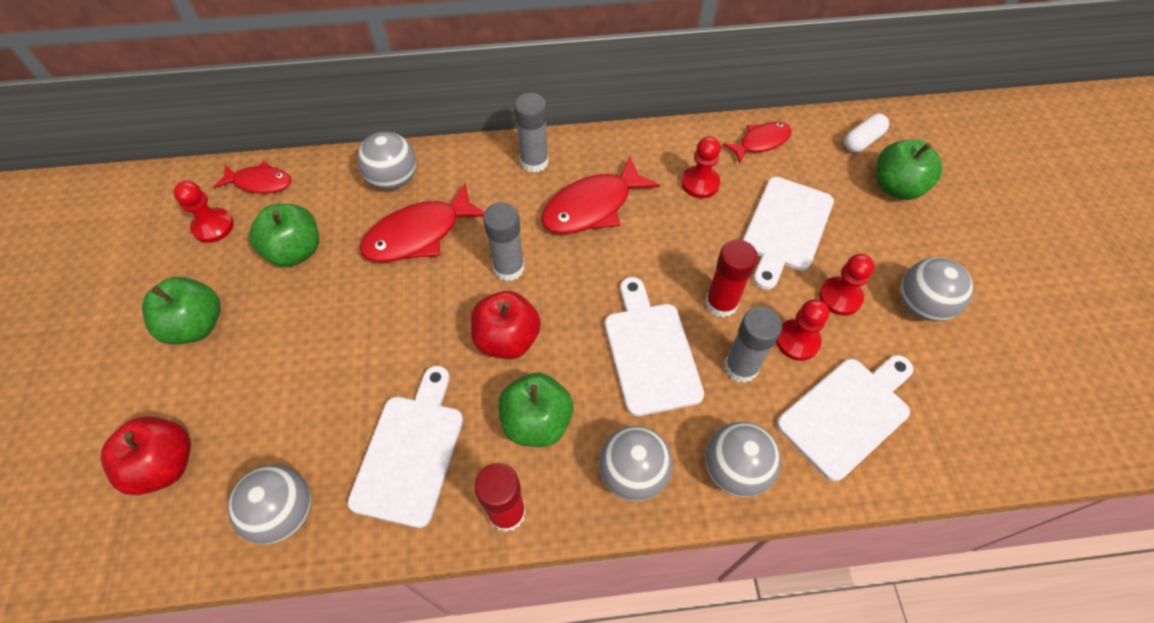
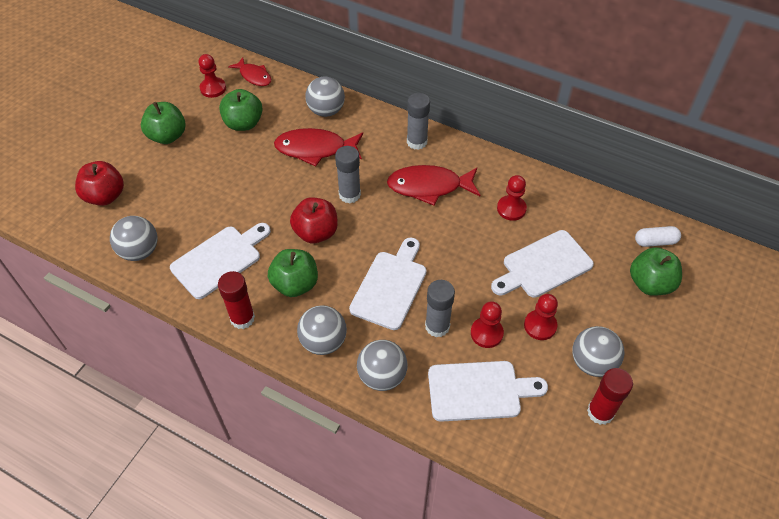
camera: 35 degrees right, 5 degrees down
red glue stick [705,239,758,318] -> red glue stick moved to [587,368,633,425]
red fish [723,122,792,164] -> none

